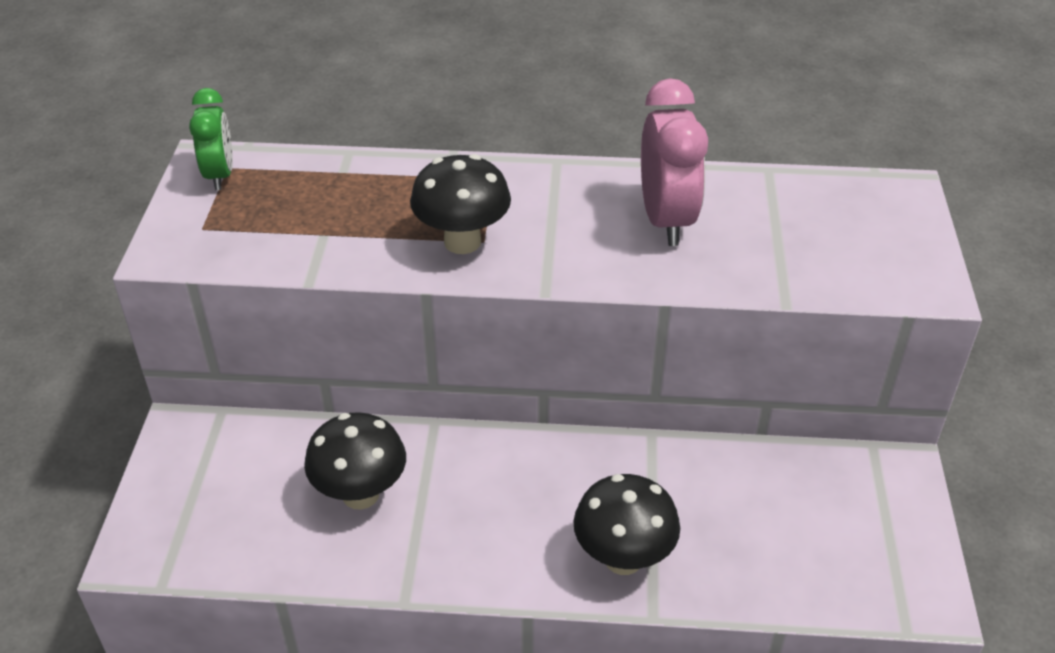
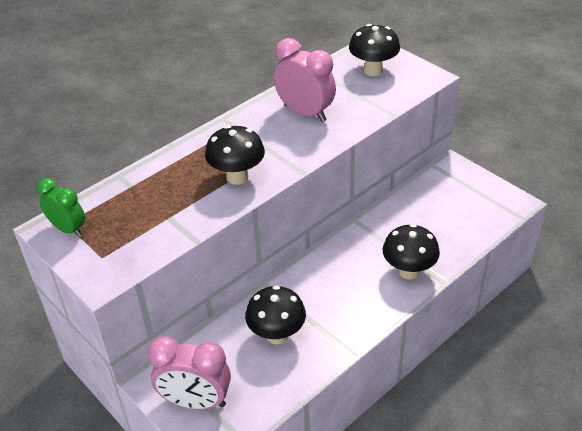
camera: 45 degrees left, 0 degrees up
none -> pink clock [147,336,231,410]
none -> black mushroom [349,24,400,76]

